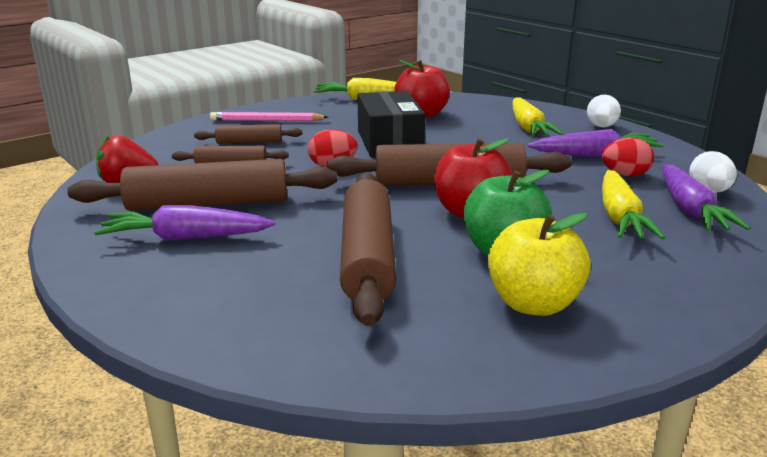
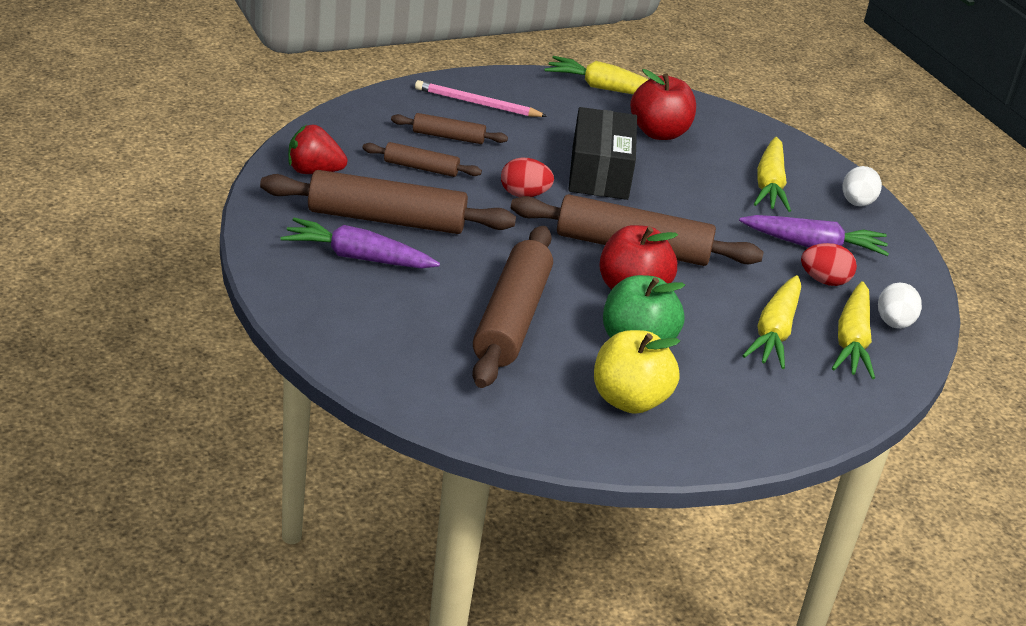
camera: 10 degrees right, 10 degrees up
purple carrot [662,164,751,231] -> yellow carrot [832,281,875,379]

